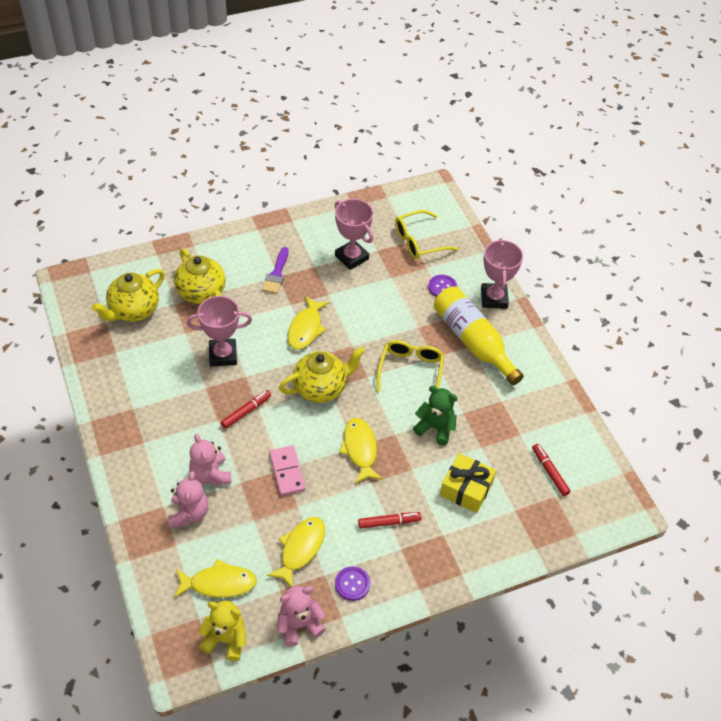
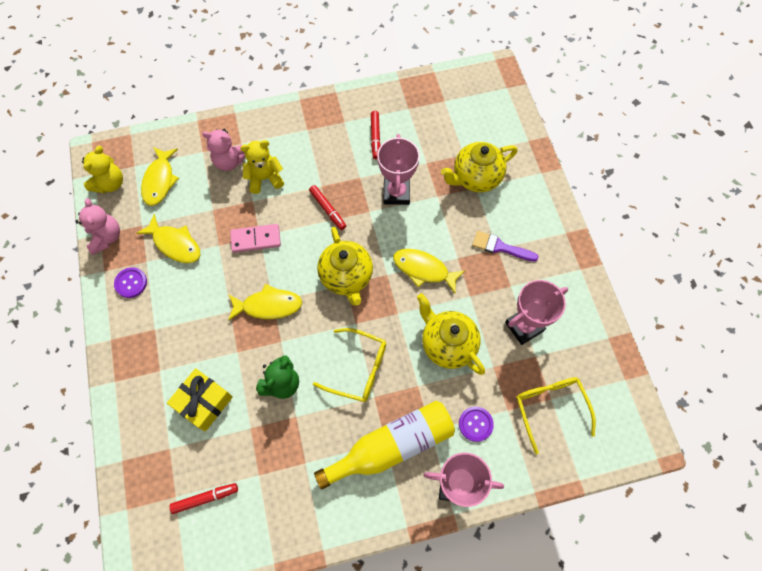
camera: 100 degrees right, 15 degrees up
yellow teapot [92,269,165,322] -> yellow teapot moved to [417,294,485,375]
pink teddy bear [189,434,231,486] -> yellow teddy bear [240,140,284,194]
red marker [358,512,421,529] -> red marker moved to [371,111,381,159]

